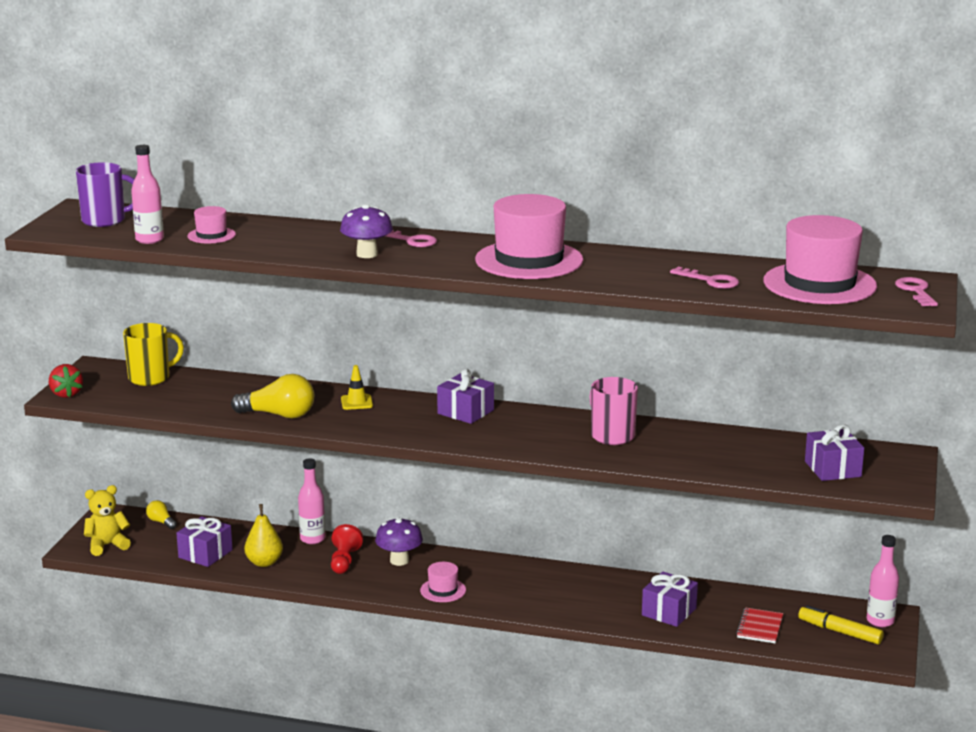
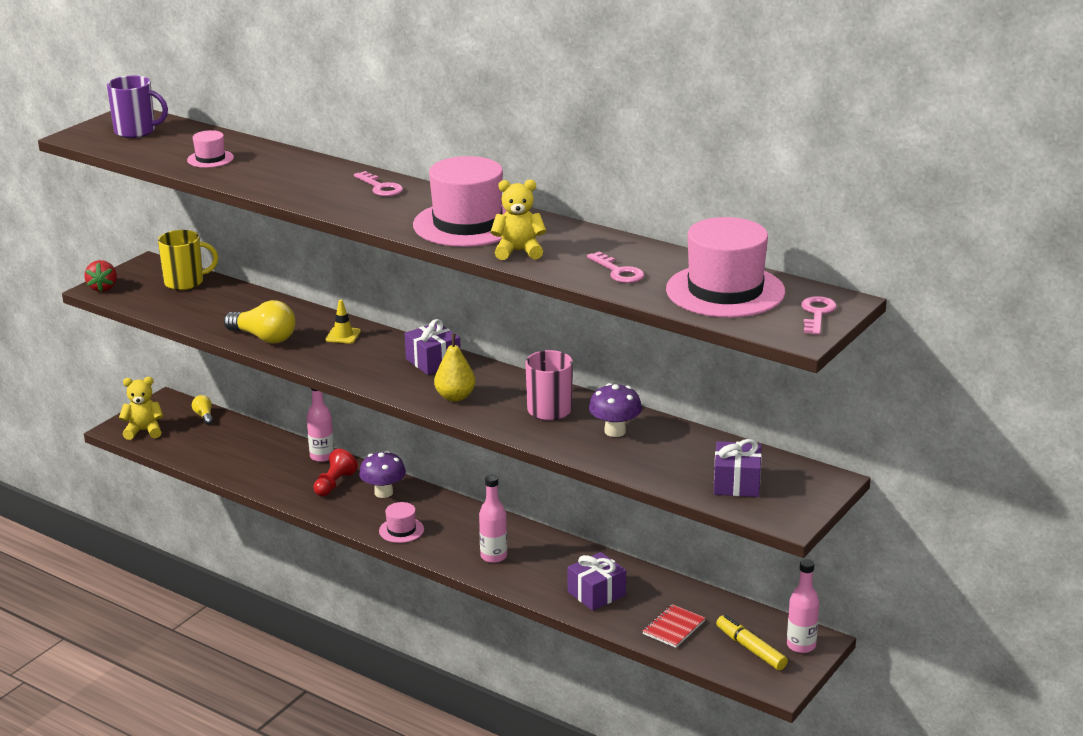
camera: 20 degrees right, 5 degrees up
pink bottle [131,145,164,244] -> pink bottle moved to [479,475,507,563]
purple gift [176,516,233,567] -> none
yellow pear [244,504,283,567] -> yellow pear moved to [434,334,476,402]
purple mushroom [340,204,393,258] -> purple mushroom moved to [589,383,642,437]
none -> yellow teddy bear [491,180,546,260]

